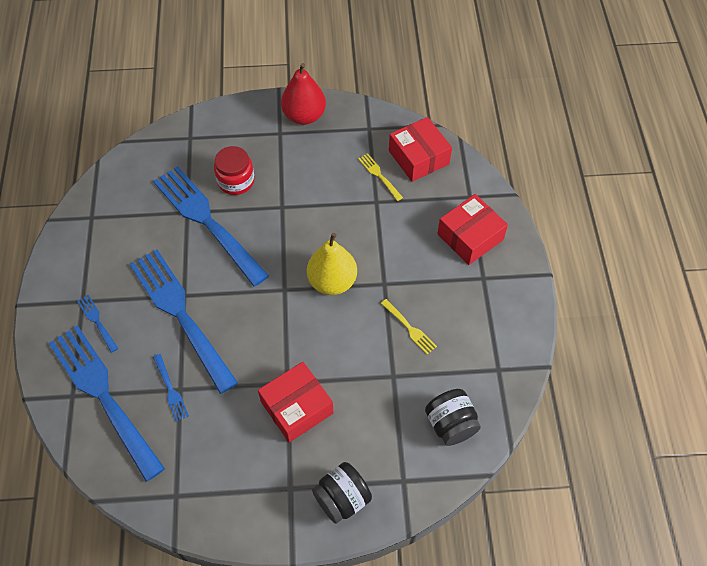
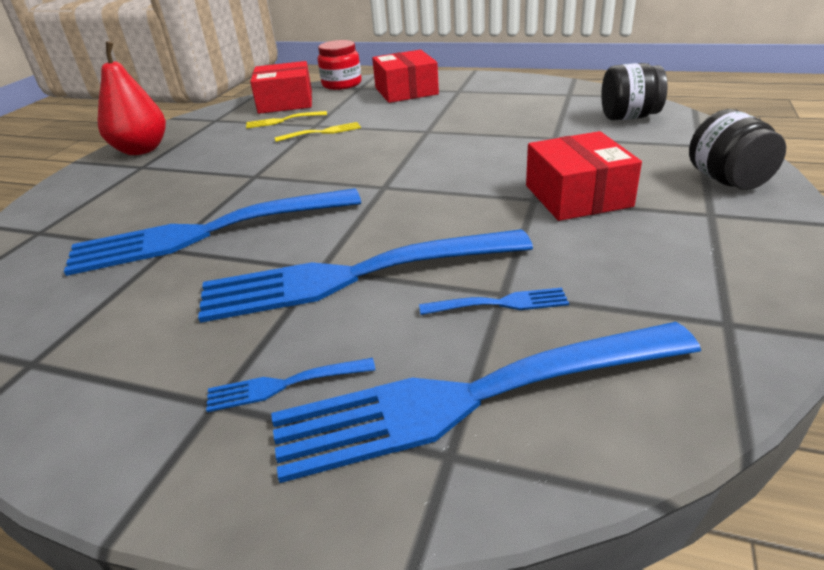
camera: 65 degrees left, 25 degrees down
red jar [214,146,254,195] -> red jar moved to [318,40,361,90]
yellow pear [307,233,357,295] -> none
yellow fork [381,299,437,355] -> yellow fork moved to [275,122,361,142]

